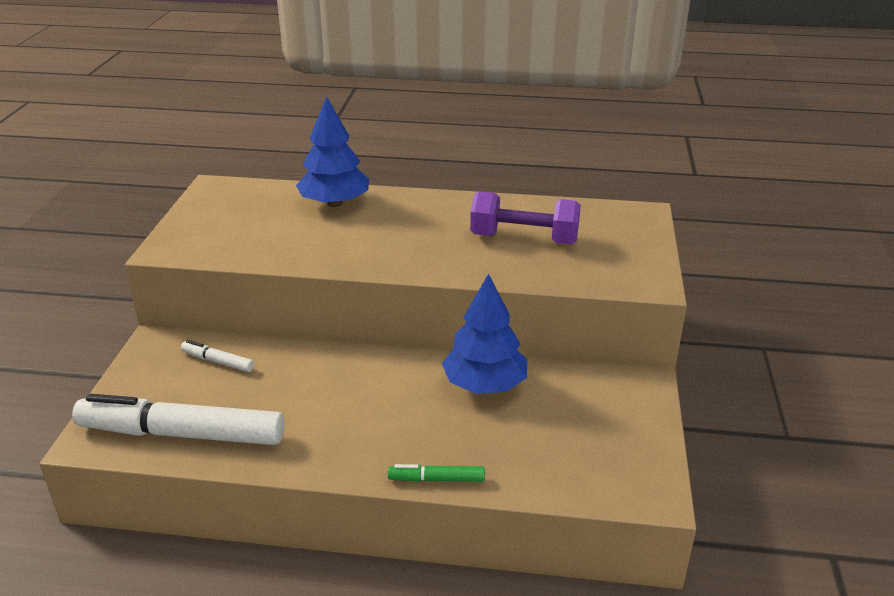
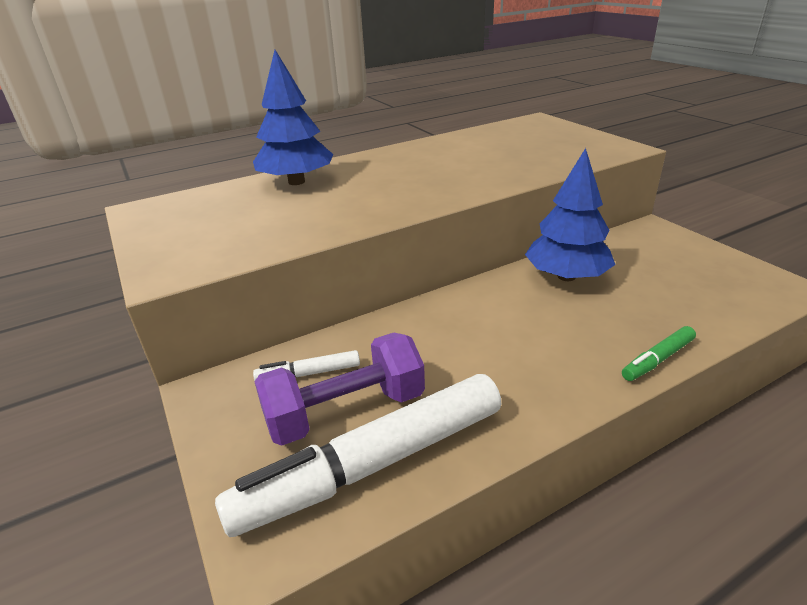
camera: 35 degrees left, 0 degrees up
purple dumbbell [470,191,581,244] -> purple dumbbell moved to [254,333,425,446]

